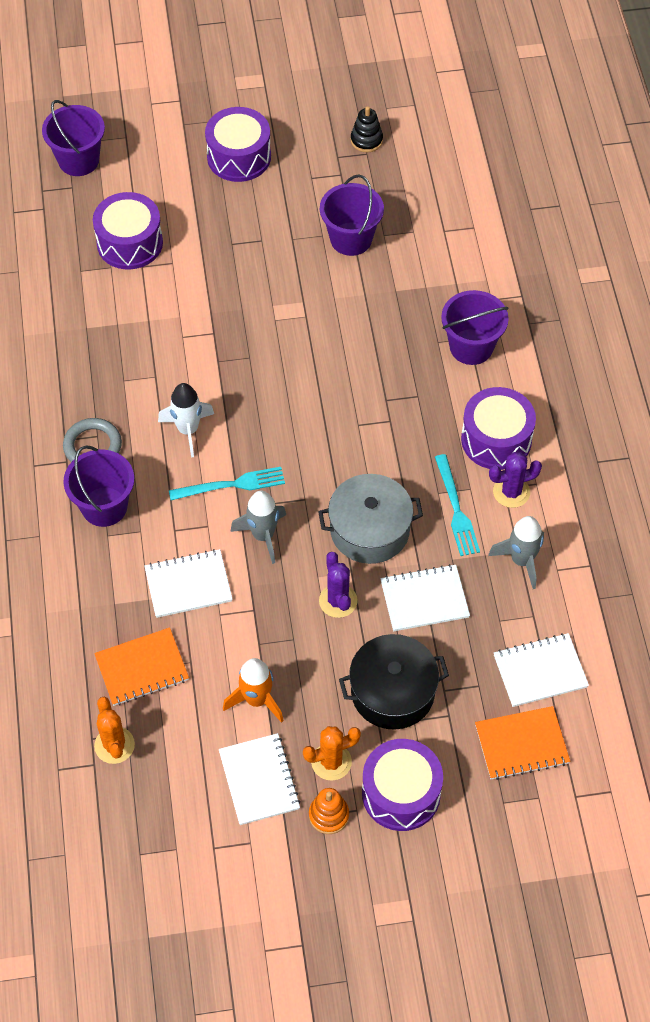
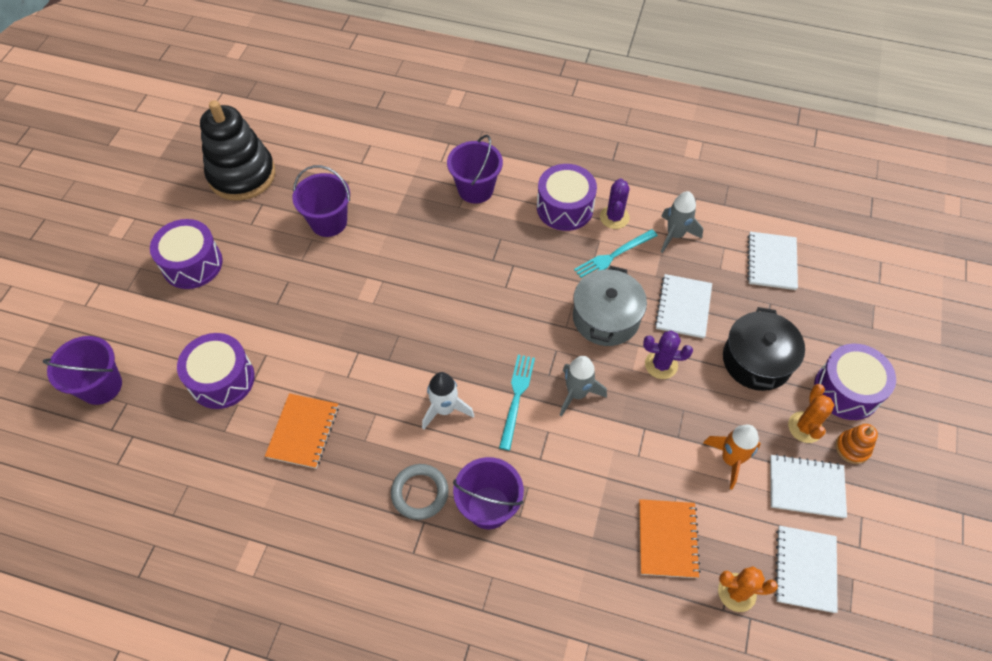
camera: 65 degrees left, 0 degrees up
white notebook [144,549,233,618] -> white notebook moved to [775,526,838,613]
black stacking toy [351,106,383,153] -> black stacking toy [200,100,275,201], size x2.38
turquoise fork [435,454,480,556] -> turquoise fork turned 135 degrees clockwise [574,229,658,279]
orange notebook [475,706,570,780] -> orange notebook moved to [265,393,339,469]

